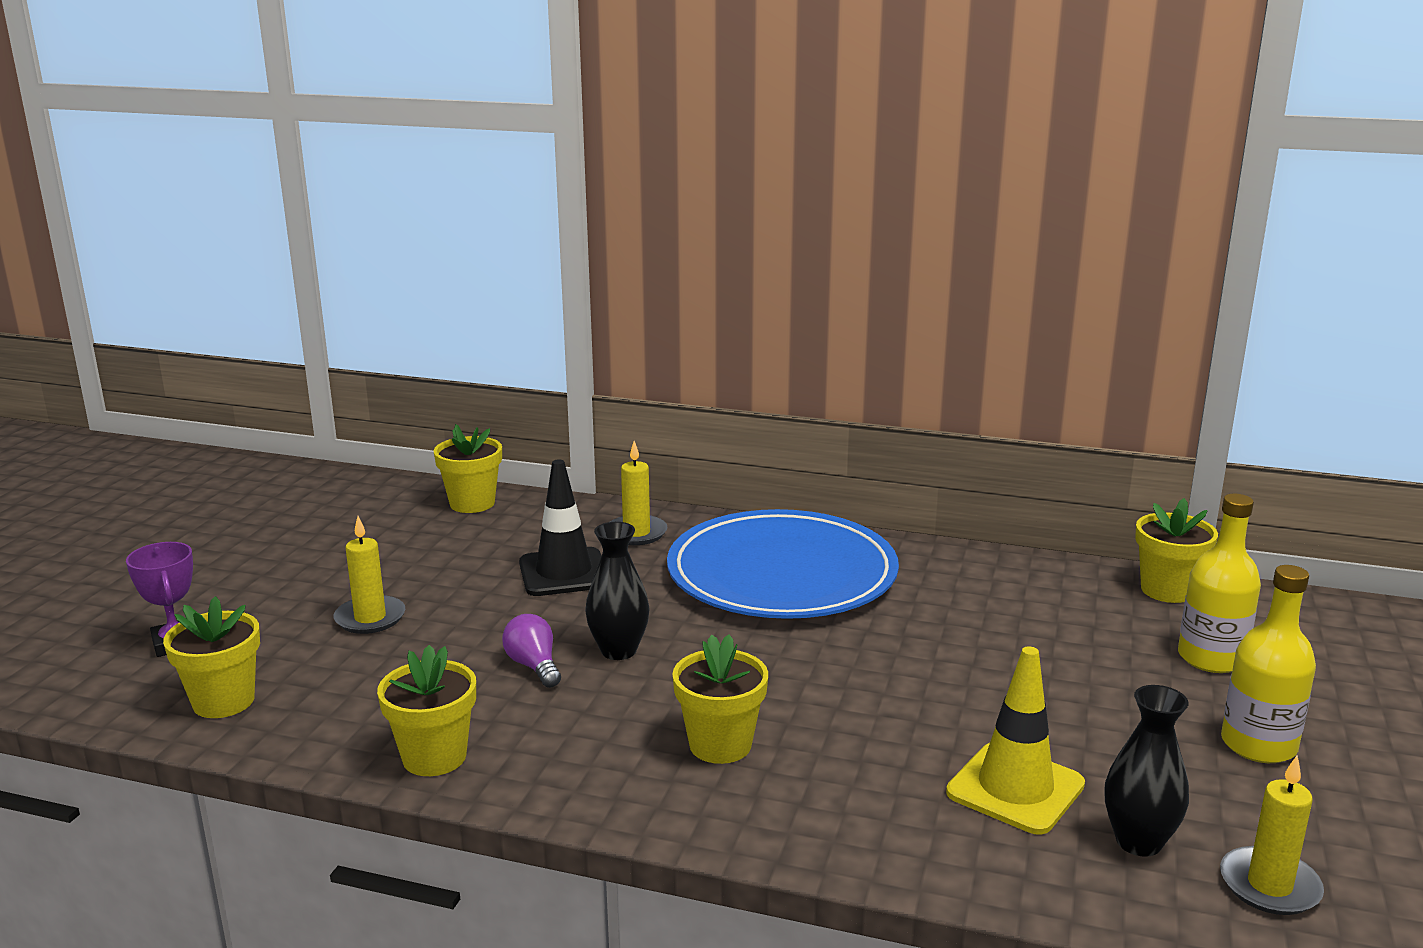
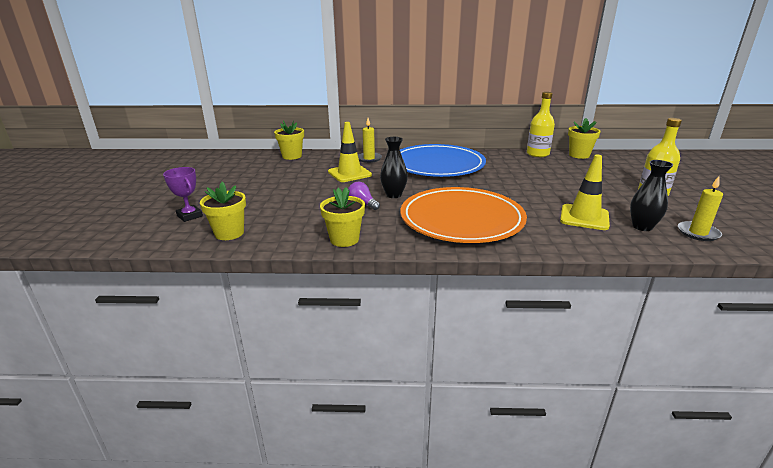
camera: 15 degrees left, 5 degrees up
yellow candle [333,516,405,634] -> none
black traffic cone [519,460,601,596] -> yellow traffic cone [328,122,372,182]
yellow flower pot [672,634,768,764] -> orange plate [400,187,527,243]
yellow bottle [1178,494,1261,673] -> yellow bottle moved to [527,92,555,157]

